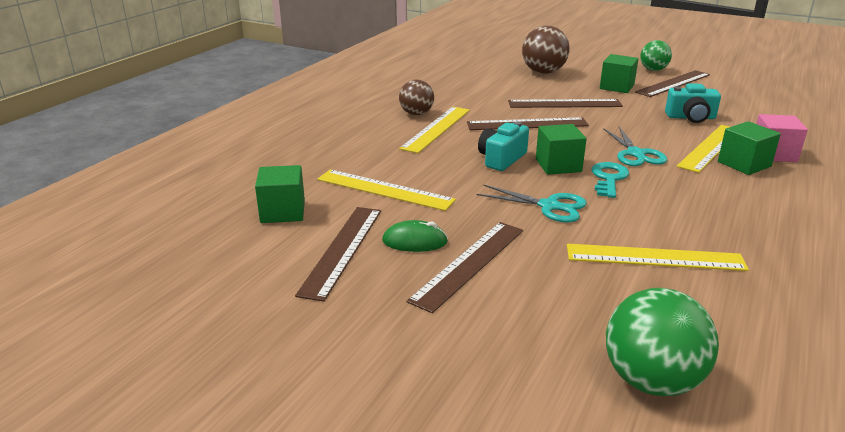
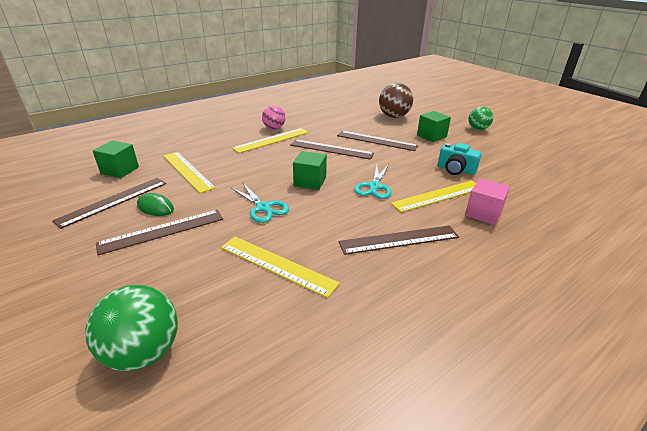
camera: 25 degrees right, 5 degrees up
brown ball [399,80,434,115] -> pink ball [262,105,286,129]
turquoise camera [478,121,529,171] -> none
turquoise key [592,162,629,198] -> none
brown ruler [635,70,710,97] -> brown ruler moved to [339,225,459,255]
green cube [718,121,781,175] -> none

